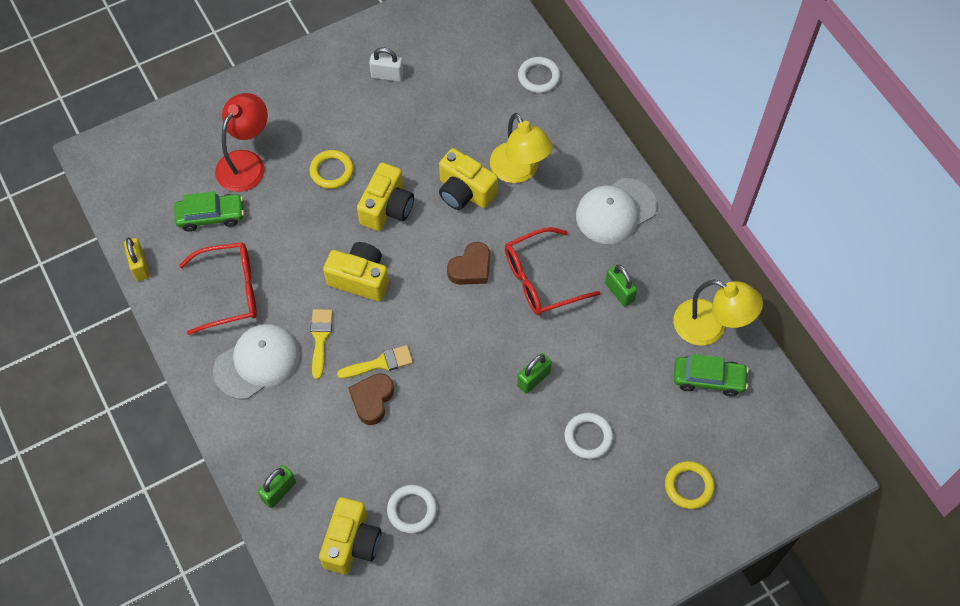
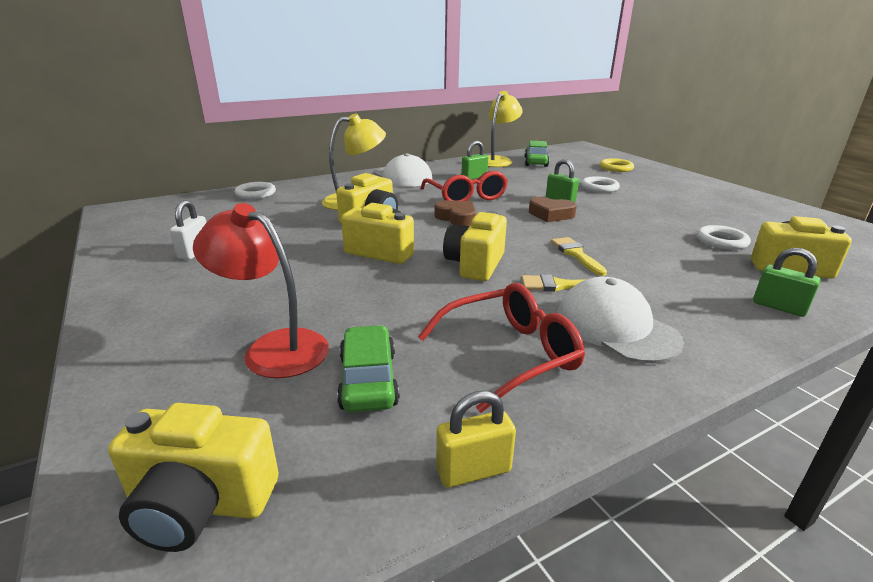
camera: 90 degrees left, 35 degrees down
red glasses [179,242,257,335] -> red glasses turned 75 degrees clockwise [418,283,585,413]
yellow ring [309,150,354,189] -> none
brown heart [349,373,394,425] -> brown heart moved to [529,197,577,222]
none -> yellow camera [108,403,279,552]

